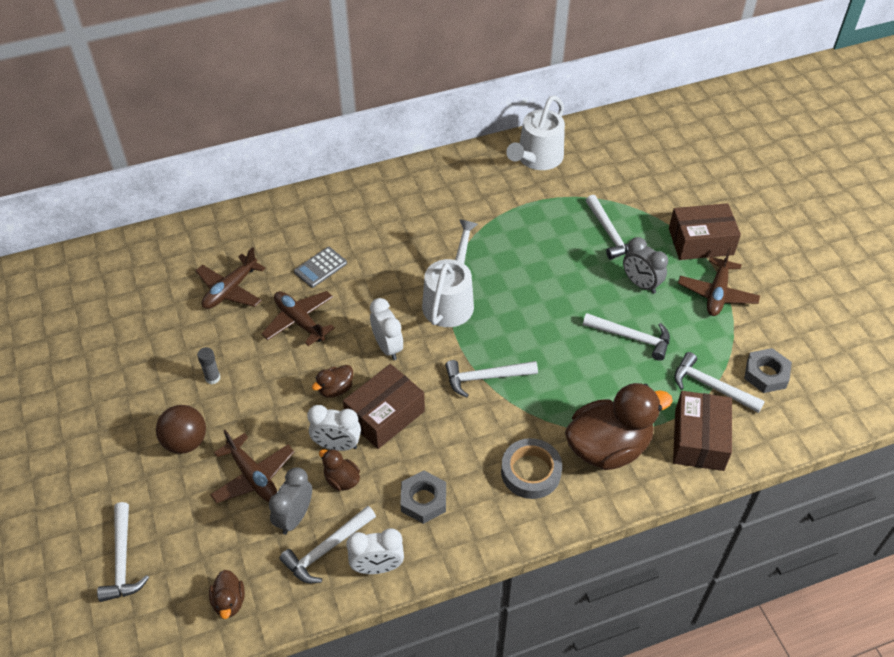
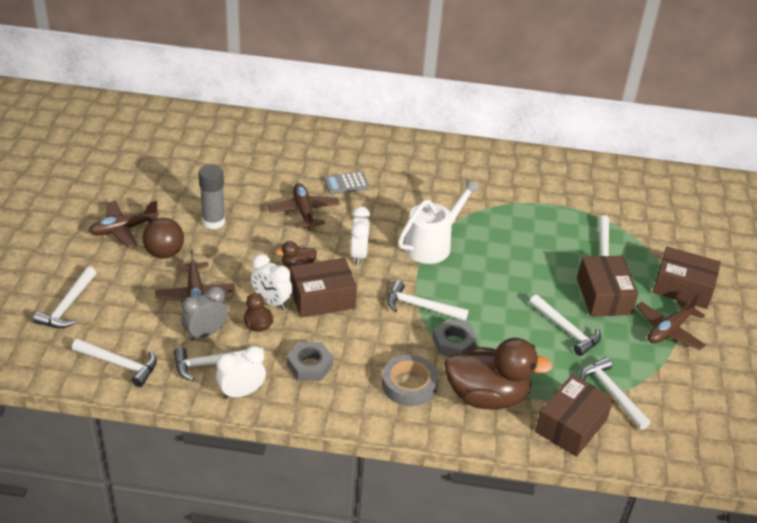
camera: 25 degrees right, 10 degrees down
brown plane [196,247,265,309] -> brown plane moved to [89,200,159,248]
grey glue stick [197,347,220,384] -> grey glue stick [198,164,225,229], size x1.79
brown duck [209,570,245,619] -> white hammer [72,339,157,387]
white clock [346,528,404,574] -> white clock turned 135 degrees clockwise [216,346,266,399]
white watering can [506,95,565,170] -> none
grey clock [623,237,668,294] -> brown box [577,256,638,317]
grey nut [744,348,792,393] -> grey nut moved to [432,319,477,356]

